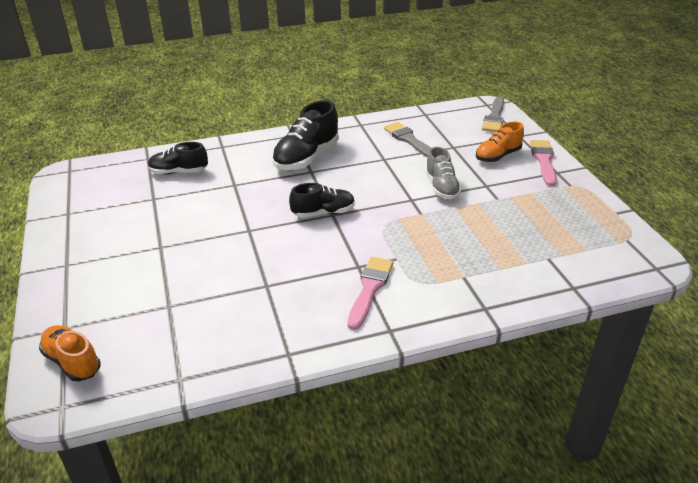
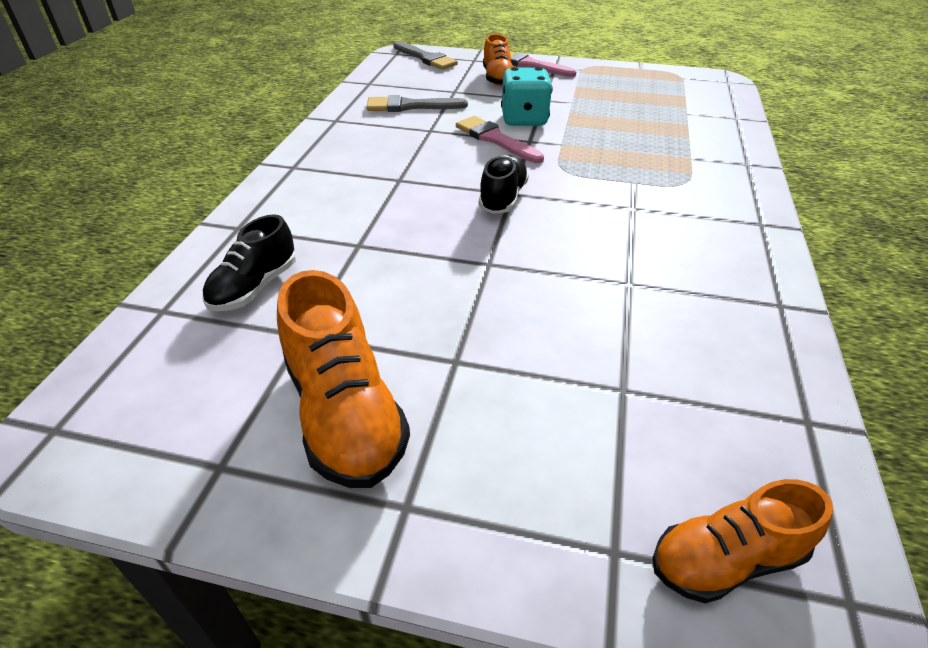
camera: 60 degrees left, 5 degrees up
black shoe [272,100,339,170] -> none
pink brush [347,257,393,330] -> pink brush moved to [456,116,544,163]
grey shoe [425,147,462,199] -> turquoise dice [501,67,553,126]
none -> orange shoe [277,270,410,488]

